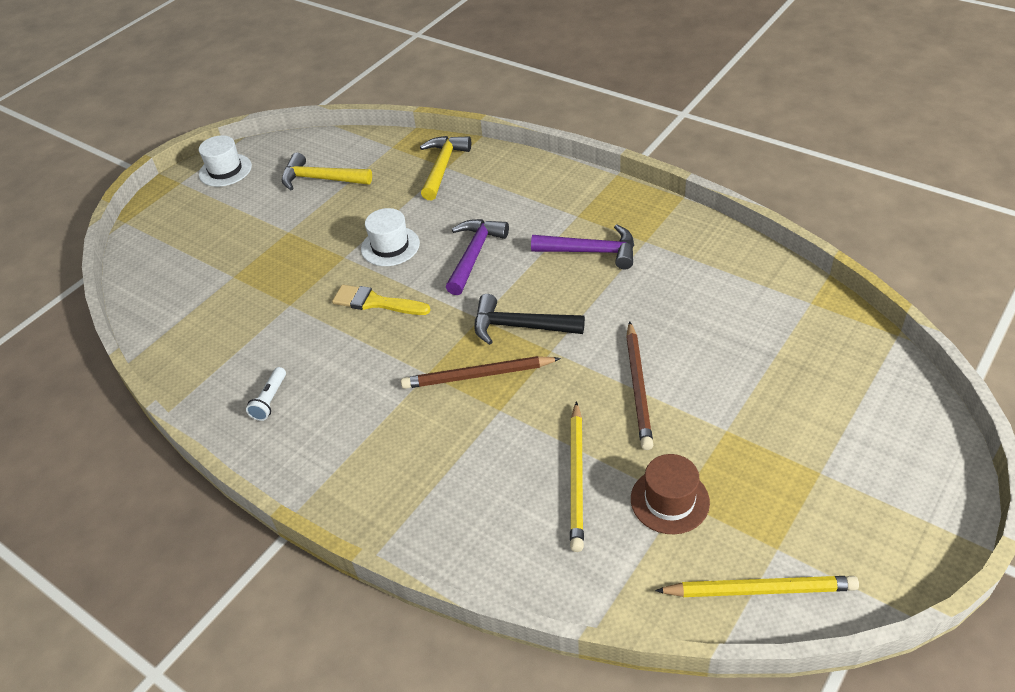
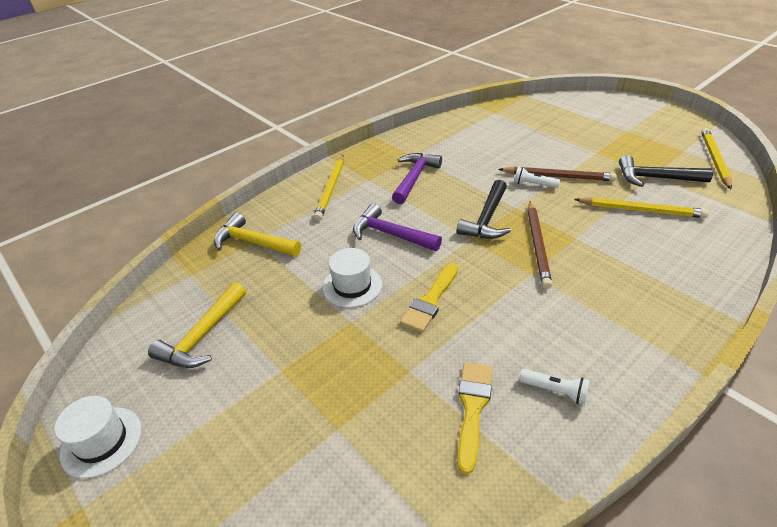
camera: 80 degrees left, 5 degrees down
brown hat [631,454,710,534] -> black hammer [619,155,713,187]
none -> yellow pencil [314,155,344,221]
none -> yellow brush [457,362,493,474]
none -> white flashlight [514,167,560,188]

